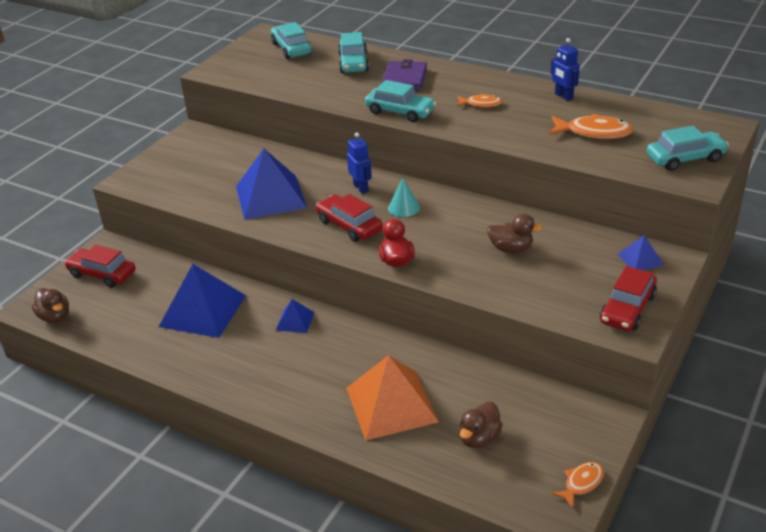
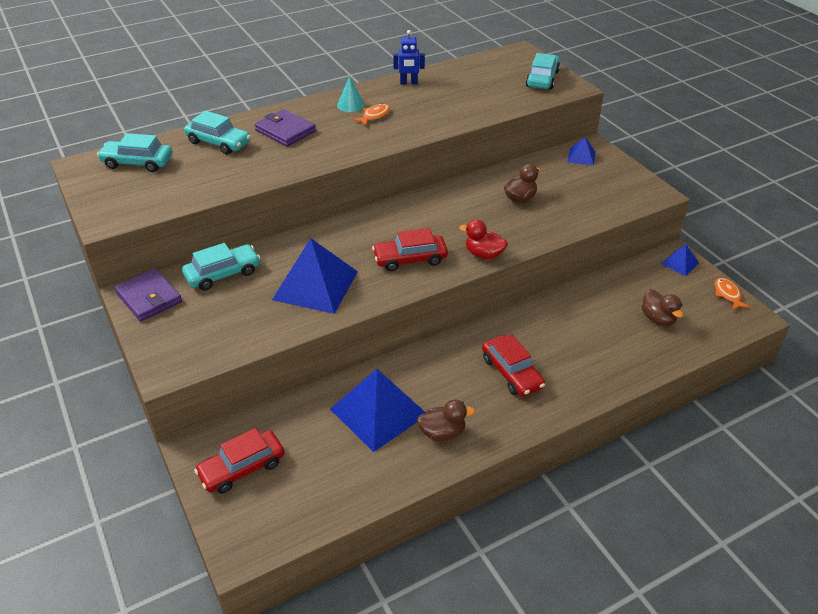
camera: 60 degrees left, 5 degrees up
brown duck [32,288,69,323] -> brown duck moved to [417,399,475,442]
blue pyramid [276,299,315,333] -> blue pyramid moved to [661,244,699,276]
orange pyramid [346,355,439,441] -> none
blue robot [347,133,372,194] -> none
turquoise car [365,80,436,122] -> turquoise car moved to [182,243,260,291]
turquoise cone [388,178,420,217] -> turquoise cone moved to [337,77,365,112]
orange fish [549,114,634,139] -> none
red car [600,266,657,331] -> red car moved to [482,334,545,397]
none -> purple wallet [114,268,182,321]

